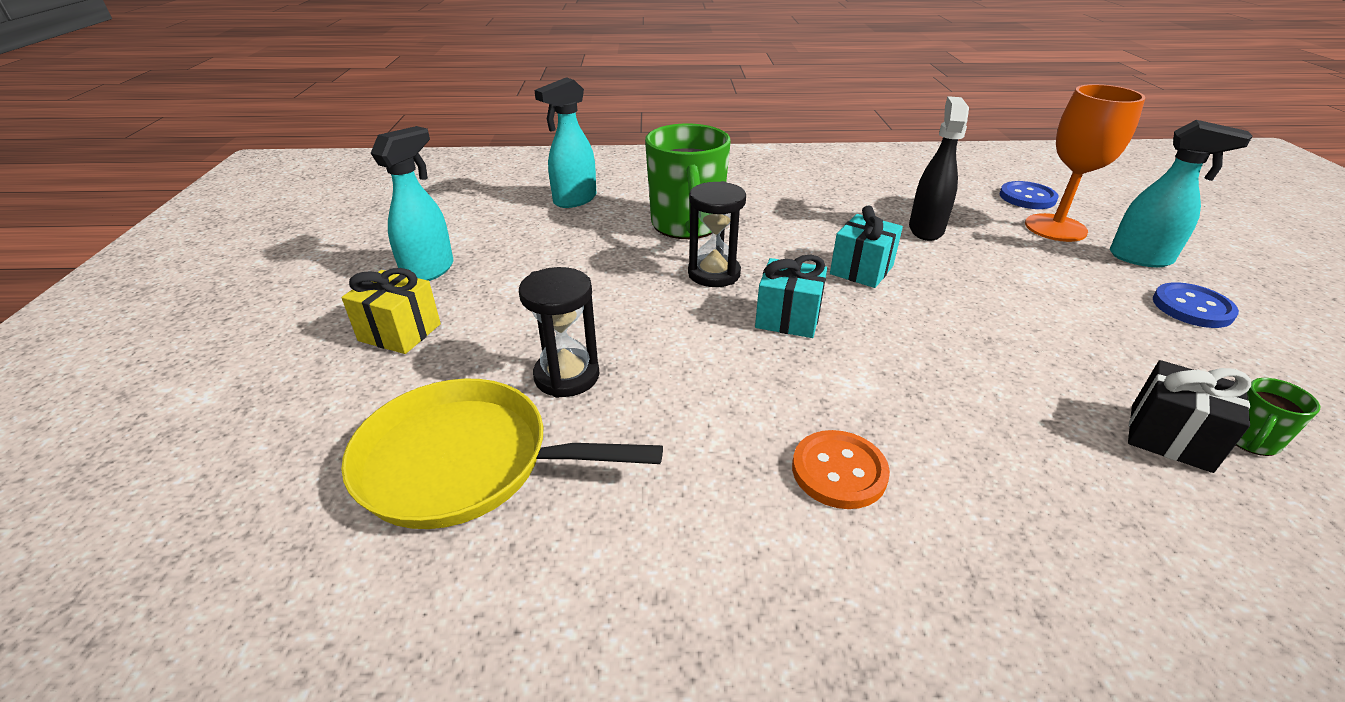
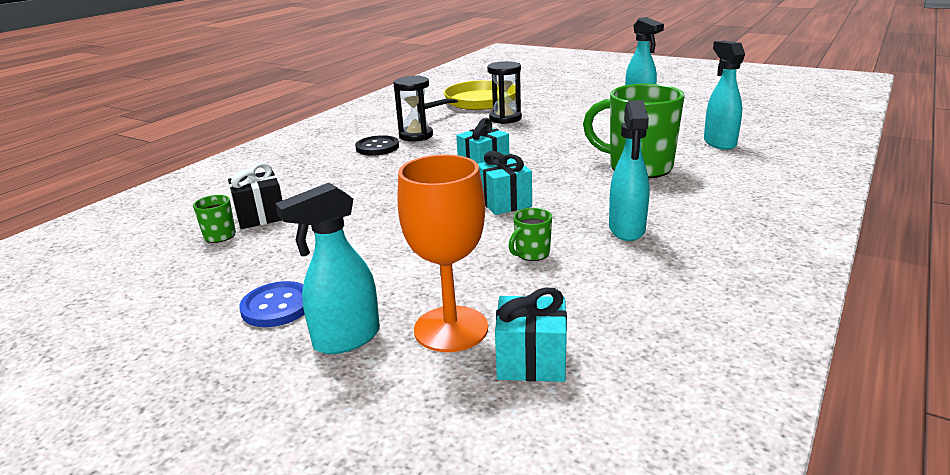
camera: 125 degrees right, 10 degrees down
yellow gift [341,268,441,354] -> none
black hourglass [688,181,746,287] -> black hourglass moved to [393,75,433,142]
orange button [792,430,890,509] -> black button [355,135,399,156]
black spray bottle [909,96,969,241] -> green mug [509,208,552,261]
blue button [999,181,1059,209] -> turquoise gift [495,287,567,382]
none -> turquoise spray bottle [609,100,649,241]

